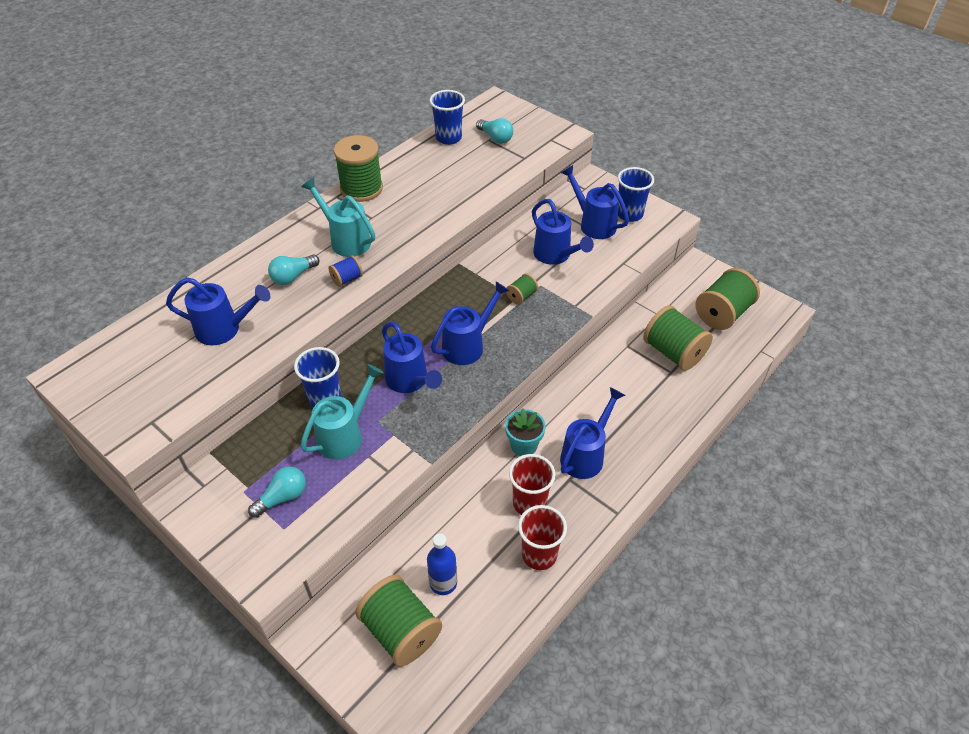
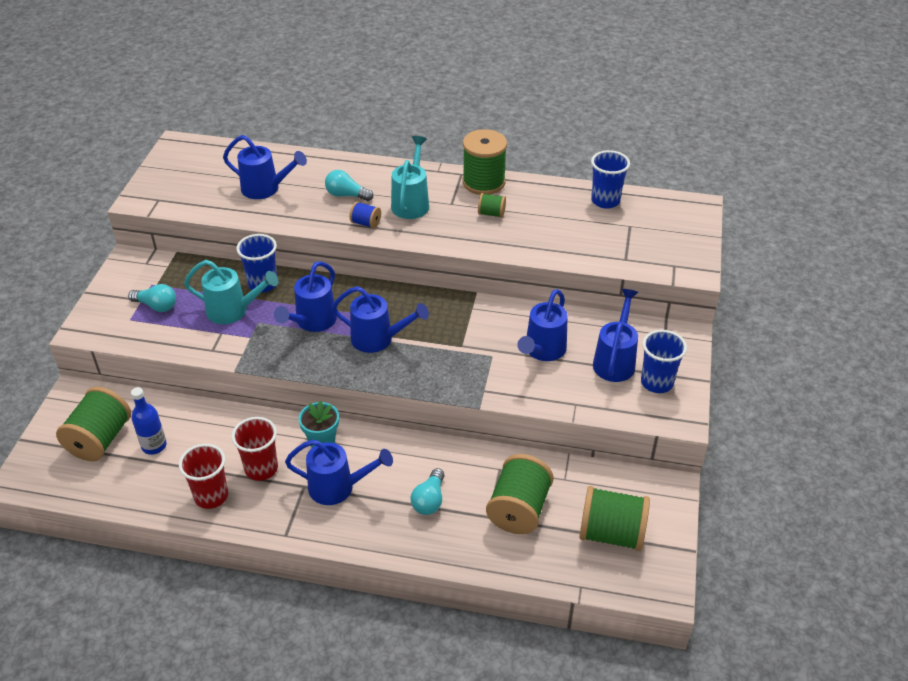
camera: 60 degrees right, 5 degrees down
blue watering can [166,277,271,345] -> blue watering can turned 45 degrees counterclockwise [223,135,307,199]
turquoise light bulb [476,118,513,144] -> turquoise light bulb moved to [411,468,445,515]
green spool [506,273,538,305] -> green spool moved to [478,193,506,218]

